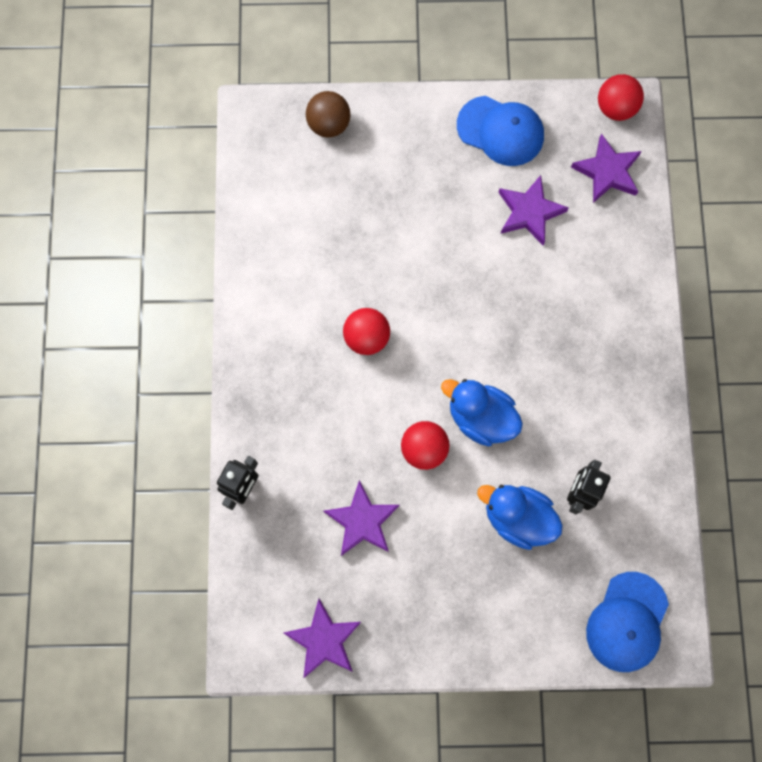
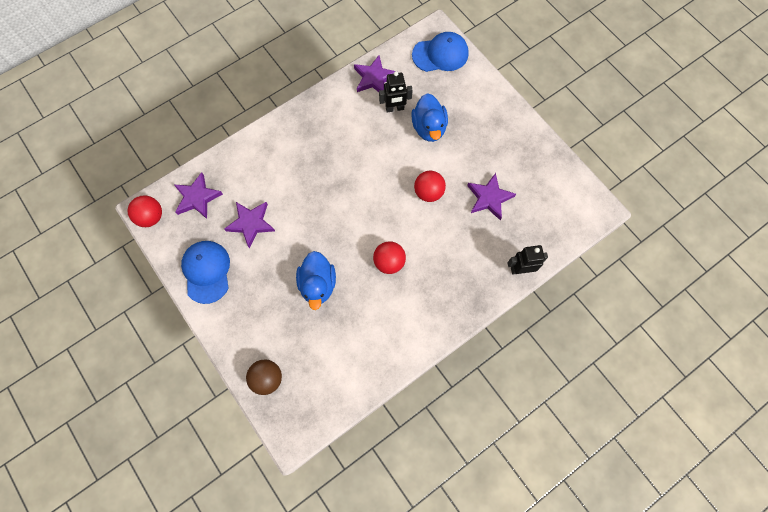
camera: 125 degrees left, 5 degrees down
purple star [284,599,361,679] -> purple star moved to [354,55,395,92]
blue duck [441,379,523,446] -> blue duck moved to [296,251,336,310]

